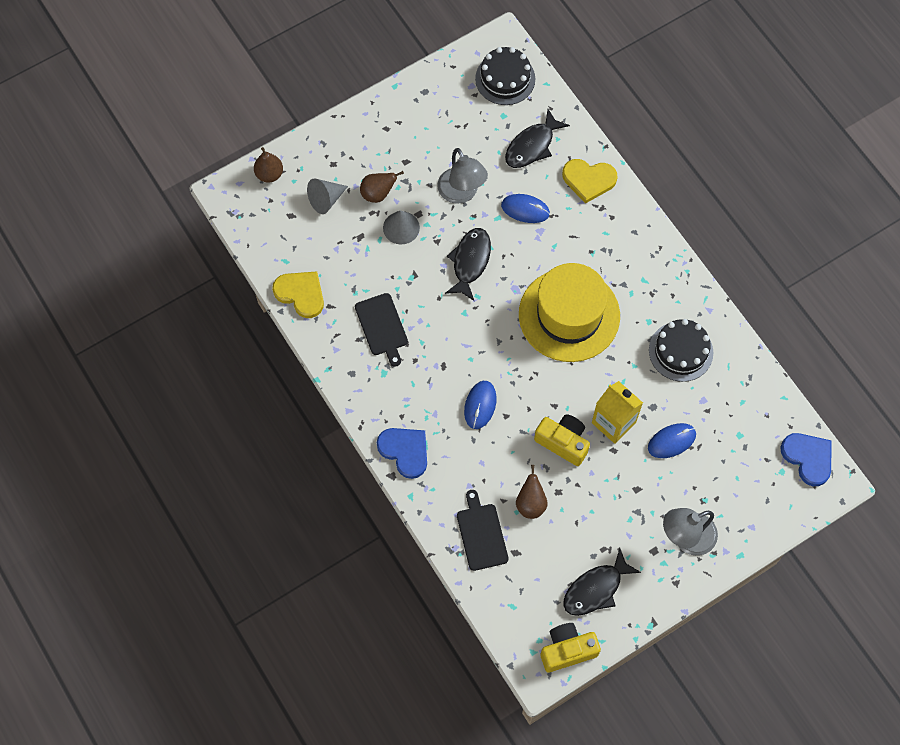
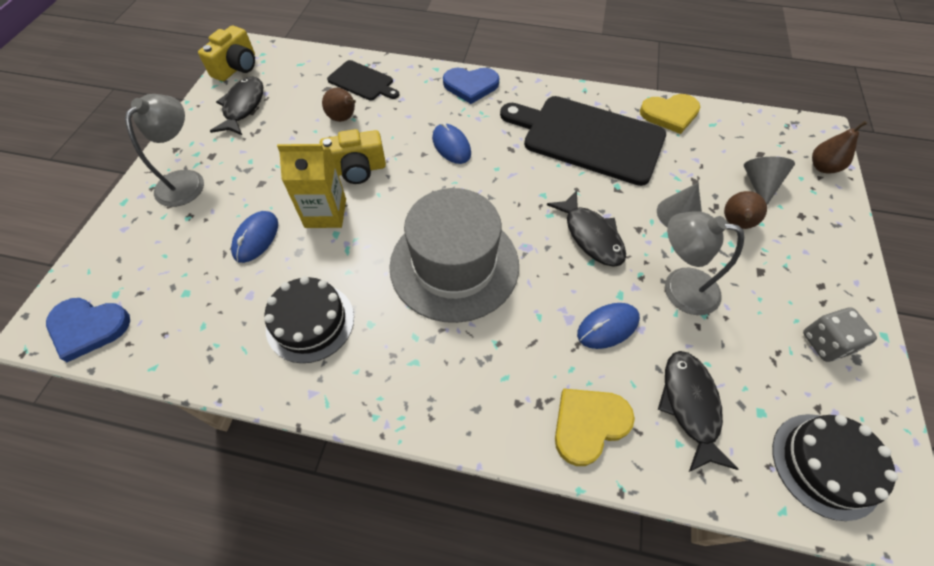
camera: 135 degrees right, 10 degrees down
black cutting board [355,293,408,367] -> black cutting board [500,96,666,186], size x1.98
yellow hat [519,263,620,362] -> grey hat [389,188,519,323]
none -> grey dice [803,307,877,362]

